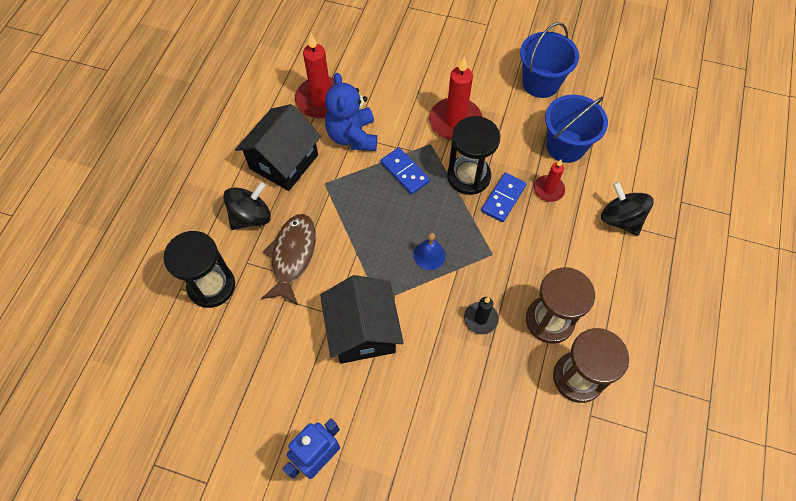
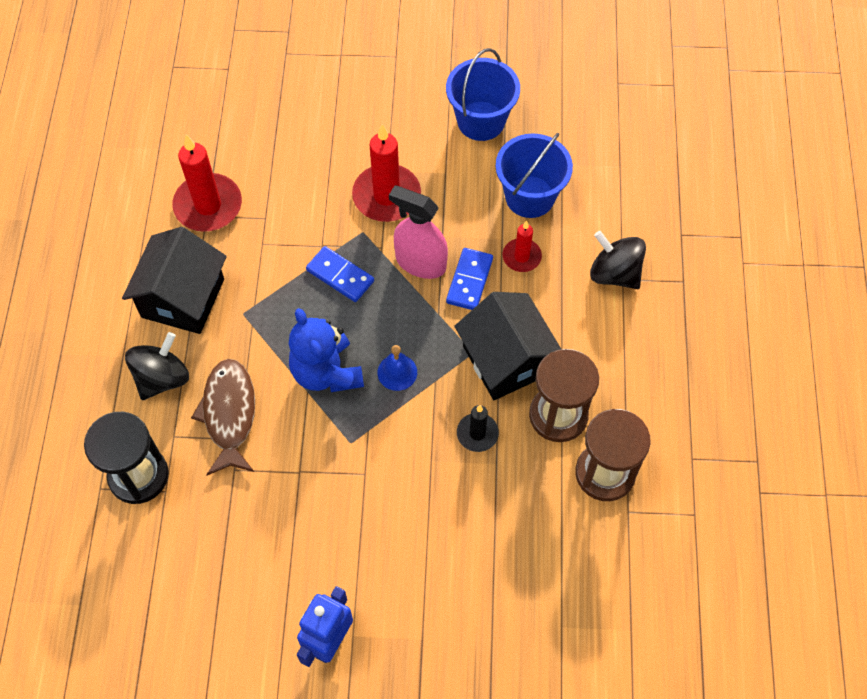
camera: 15 degrees left, 0 degrees up
black house [320,275,404,364] -> black house moved to [455,292,561,400]
blue teddy bear [325,73,377,151] -> blue teddy bear moved to [289,308,364,392]
black hourglass [447,116,500,195] -> pink spray bottle [389,186,448,279]

